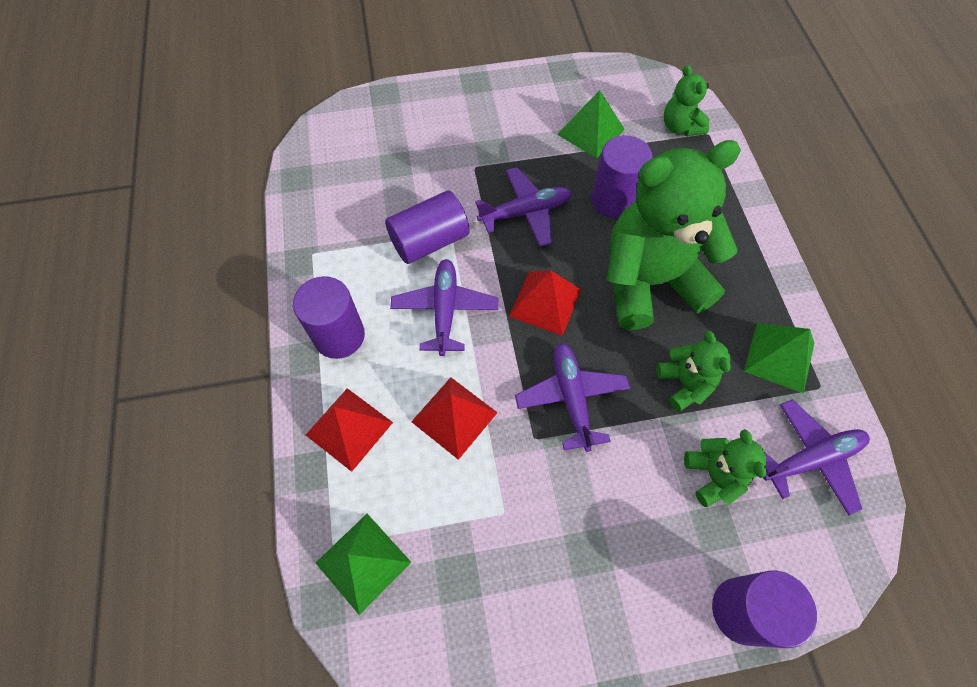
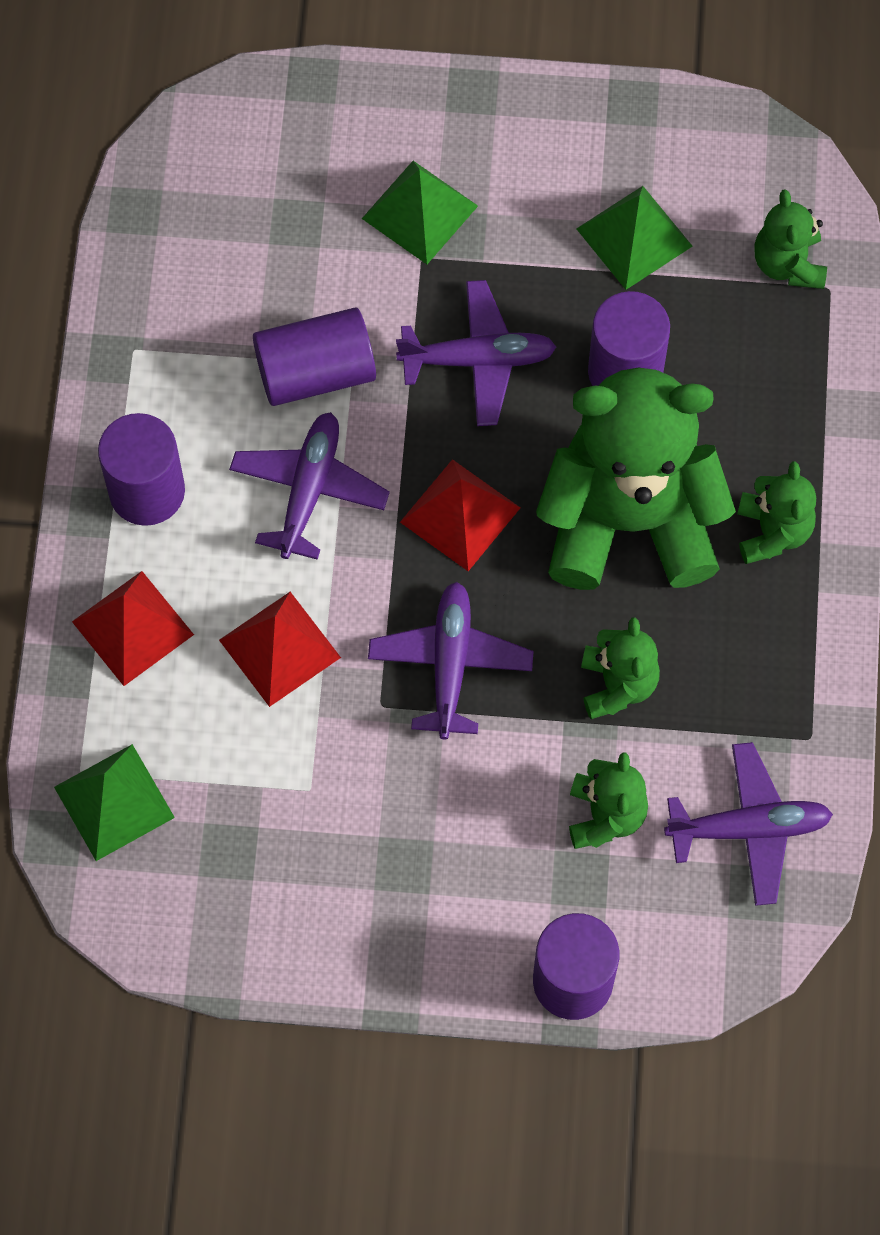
camera: 15 degrees right, 5 degrees up
green pyramid [744,323,814,393] -> green pyramid moved to [362,161,478,264]
none -> green teddy bear [737,461,816,564]

